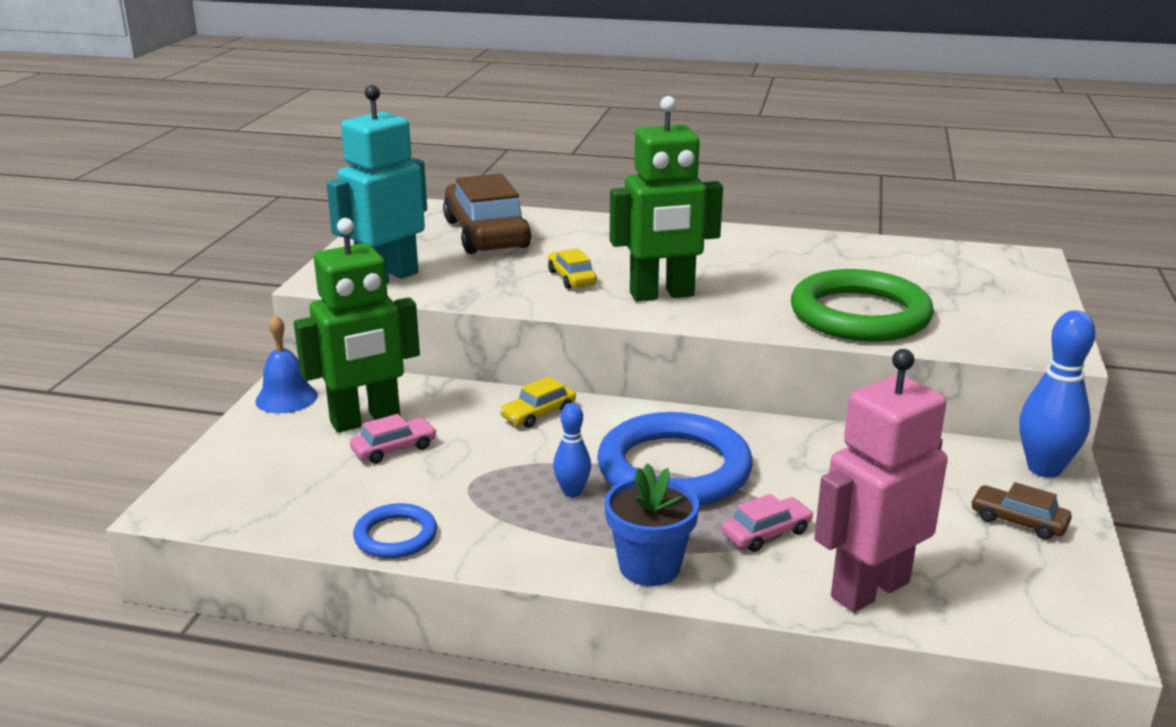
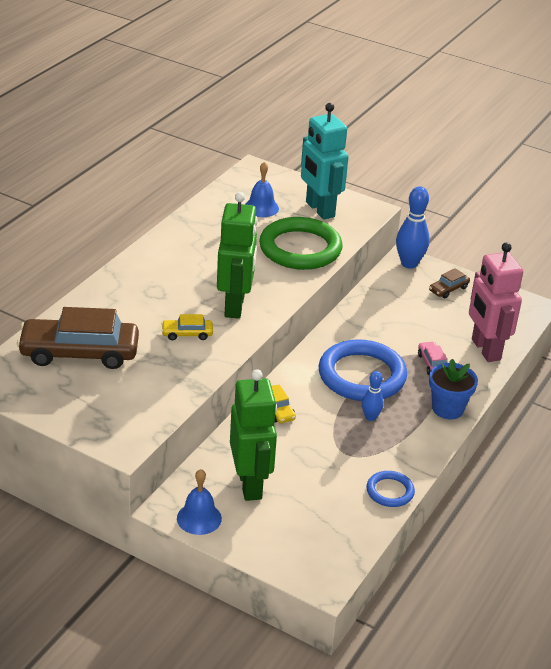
camera: 75 degrees left, 10 degrees up
turquoise robot [326,85,427,284] -> turquoise robot moved to [301,103,349,220]
pink car [350,414,437,464] -> none
none -> blue bell [245,162,279,217]

